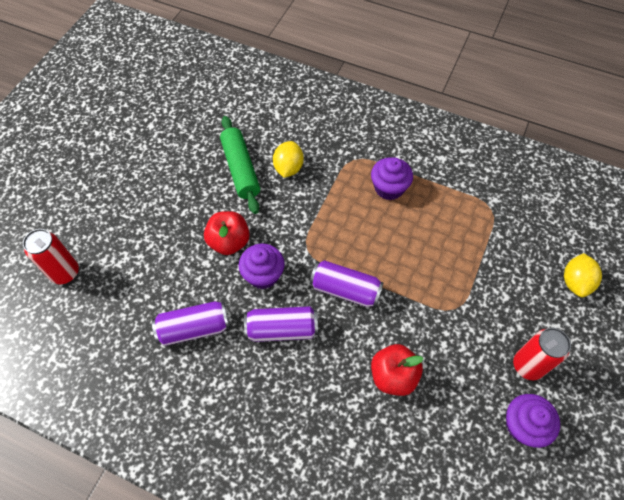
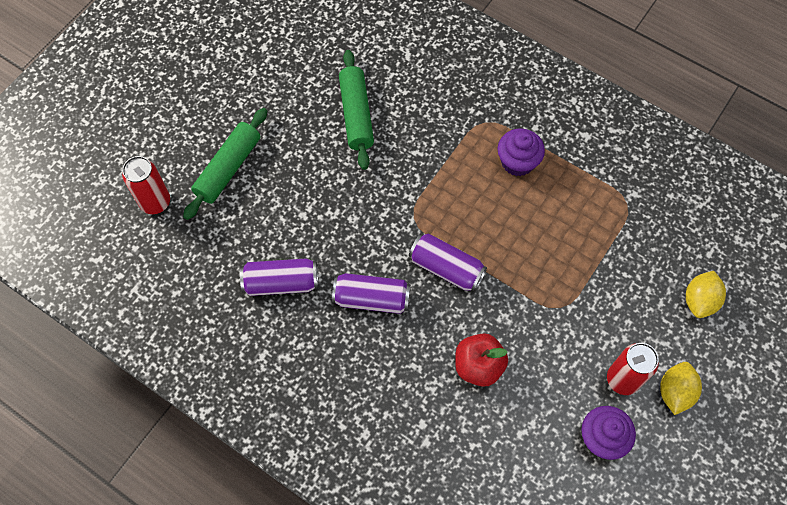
camera: 10 degrees right, 5 degrees up
red apple [204,211,250,255] -> none
purple cupcake [239,244,285,289] -> none
yellow lemon [273,141,304,178] -> yellow lemon moved to [660,362,702,415]
none -> green rolling pin [183,108,267,220]

